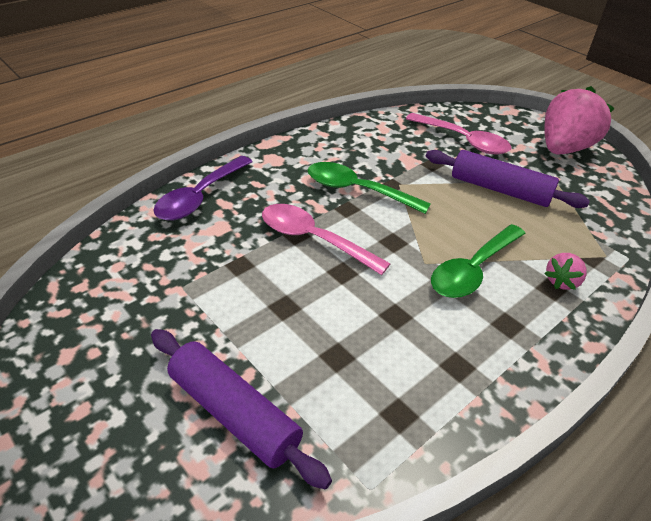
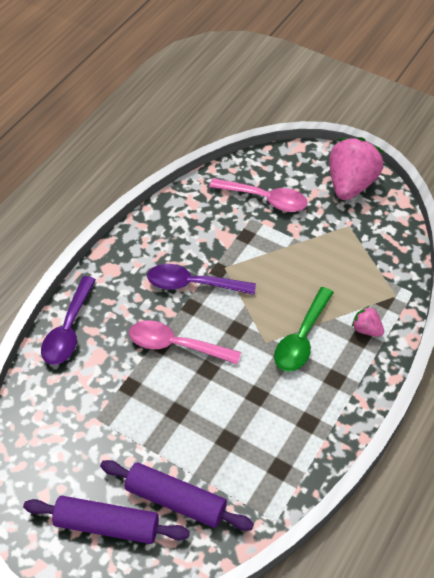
camera: 15 degrees left, 10 degrees up
green spoon [308,162,431,214] -> purple spoon [147,264,256,295]
purple rolling pin [426,150,590,208] -> purple rolling pin moved to [23,496,190,544]
pink strawberry [544,253,587,290] -> pink strawberry turned 105 degrees clockwise [352,306,384,337]

